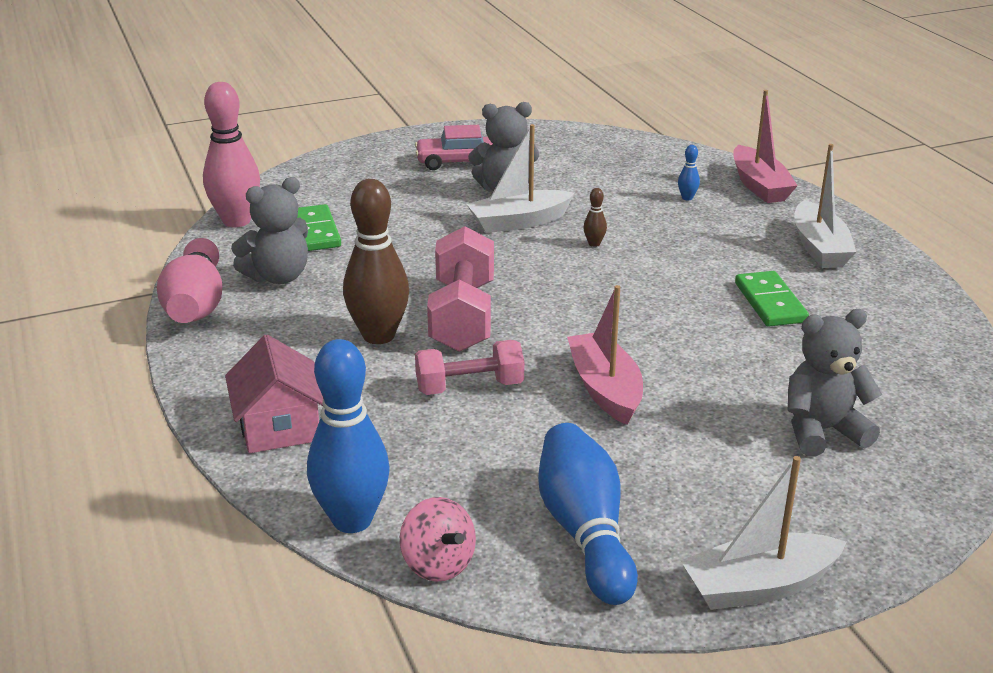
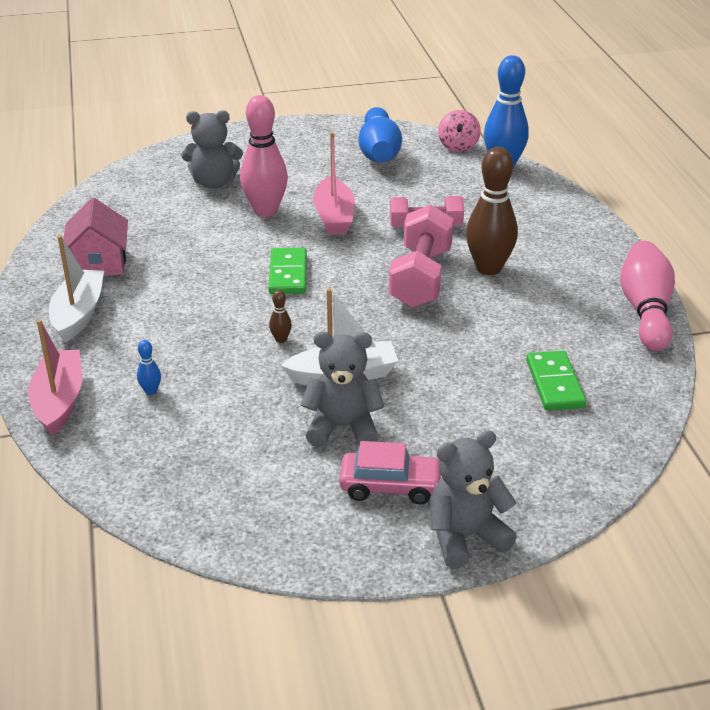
camera: 170 degrees left, 5 degrees up
pink bowling pin [203,82,260,227] -> pink bowling pin moved to [240,95,288,217]
pink house [225,335,324,453] -> pink house moved to [63,198,128,276]
grey teddy bear [231,177,308,284] -> grey teddy bear moved to [430,430,517,568]
pink spinning top [400,497,476,582] -> pink spinning top turned 150 degrees counterclockwise [438,110,481,152]
white boat [680,456,847,610] -> none
green domino [735,271,809,327] -> green domino moved to [268,248,307,294]

